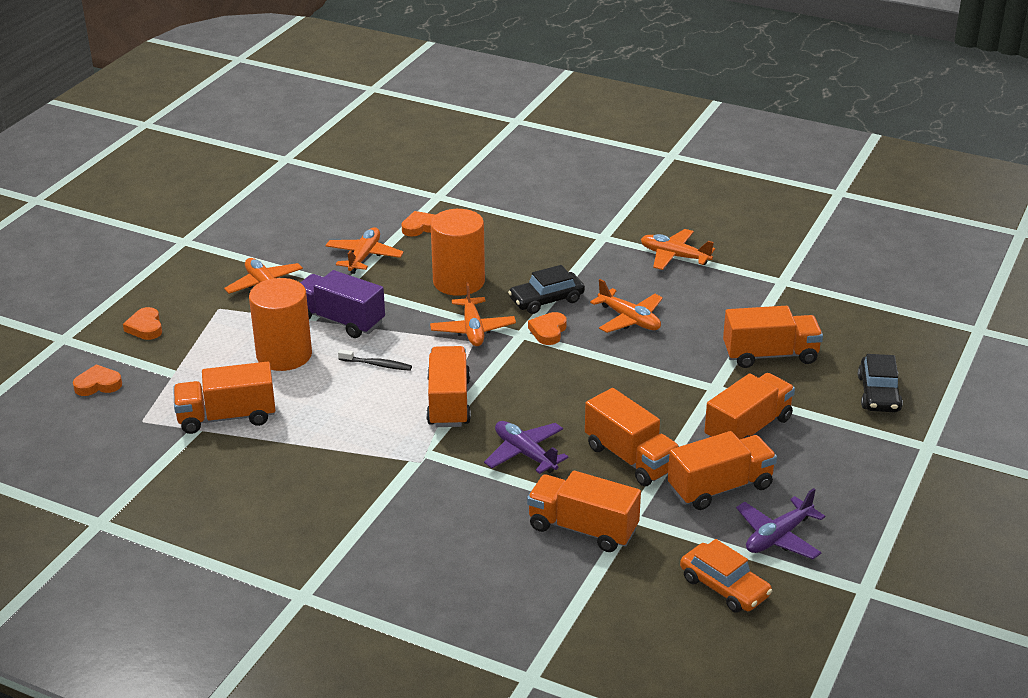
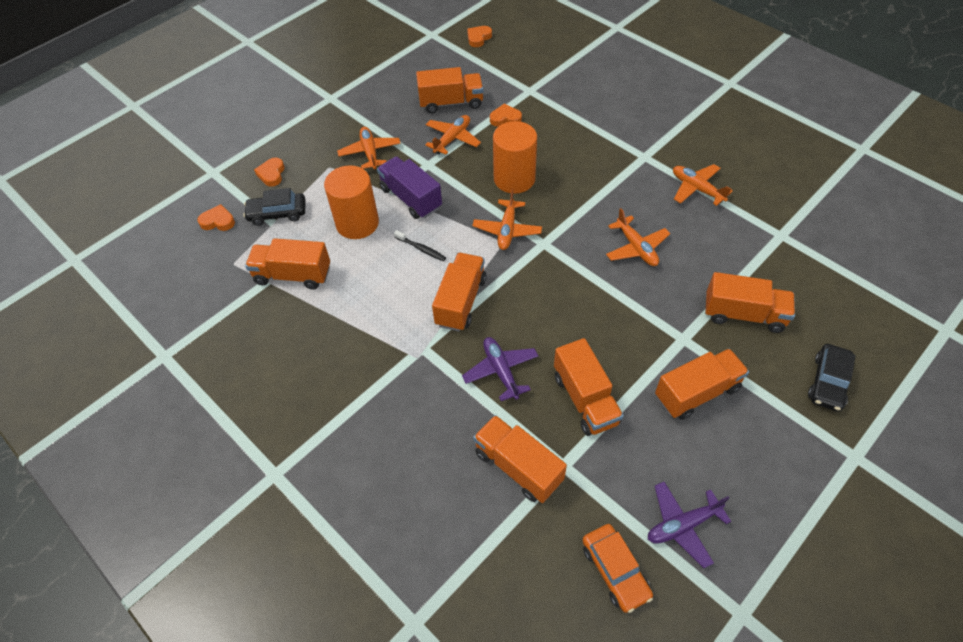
camera: 20 degrees right, 20 degrees up
black car [508,265,585,314] -> black car moved to [243,188,305,226]
orange heart [528,312,567,345] -> orange heart moved to [467,26,492,47]
orange truck [668,431,777,510] -> orange truck moved to [416,67,484,113]

